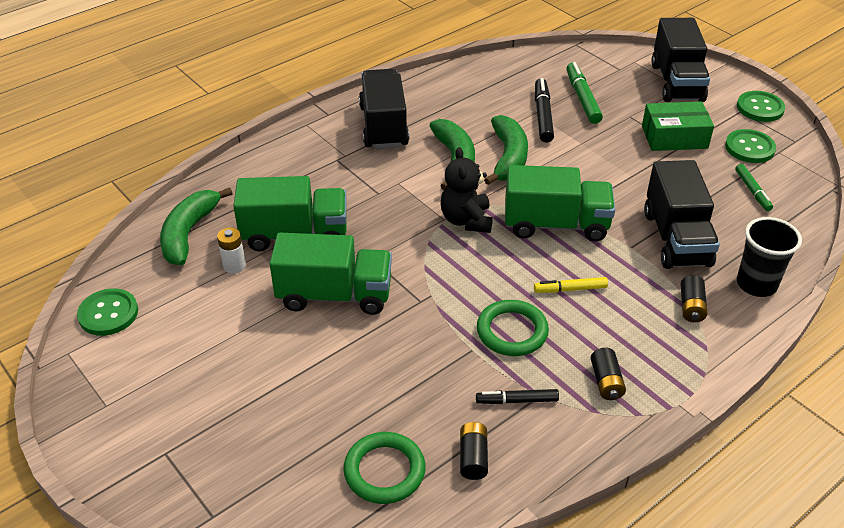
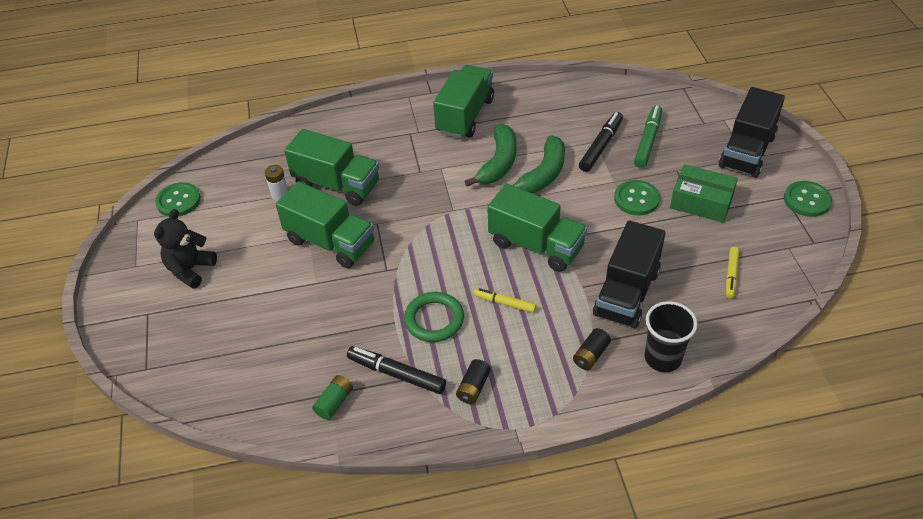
camera: 30 degrees right, 5 degrees up
green banana [160,187,233,265] -> none
green ring [343,432,425,504] -> none
black truck [359,69,409,149] -> green truck [433,65,494,138]
black teddy bear [441,147,493,233] -> black teddy bear moved to [154,209,217,289]
black battery [460,422,488,480] -> green battery [312,375,353,420]
black marker [476,389,559,404] -> black marker [347,346,446,394], size x1.57
green button [725,129,776,163] -> green button moved to [614,180,660,215]
green marker [735,164,773,211] -> yellow marker [726,247,739,299]

